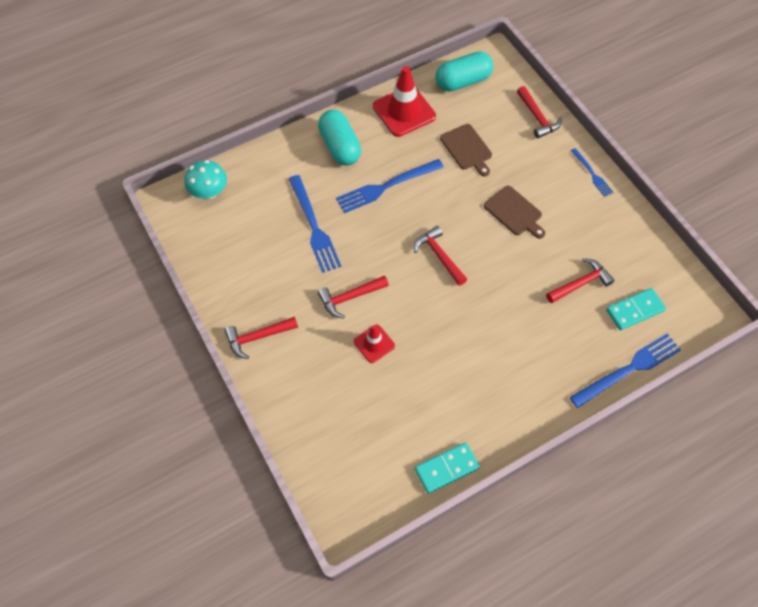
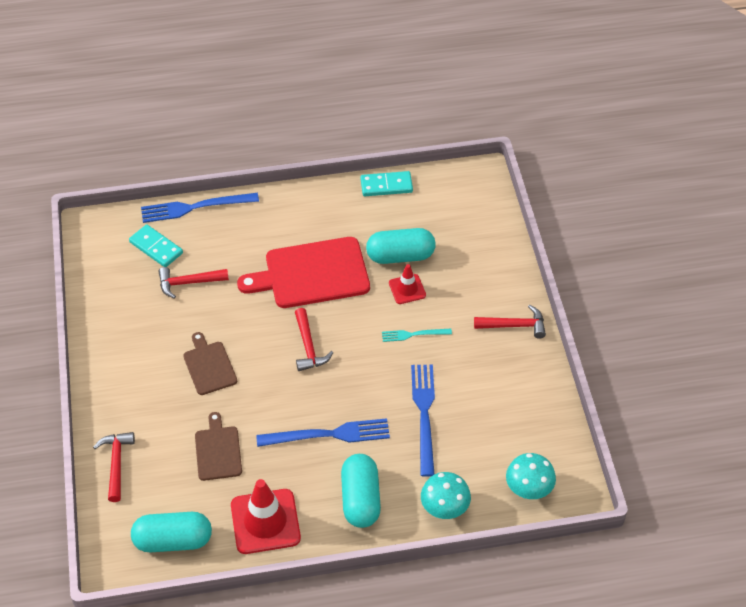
camera: 160 degrees left, 10 degrees down
red hammer [318,276,389,319] -> turquoise fork [382,329,452,342]
blue fork [571,148,613,197] -> none
turquoise domino [606,288,666,330] -> turquoise domino turned 45 degrees clockwise [129,224,183,267]
none -> red cutting board [237,237,370,308]
none -> turquoise capsule [366,228,436,264]
none -> turquoise mushroom [421,472,471,519]

